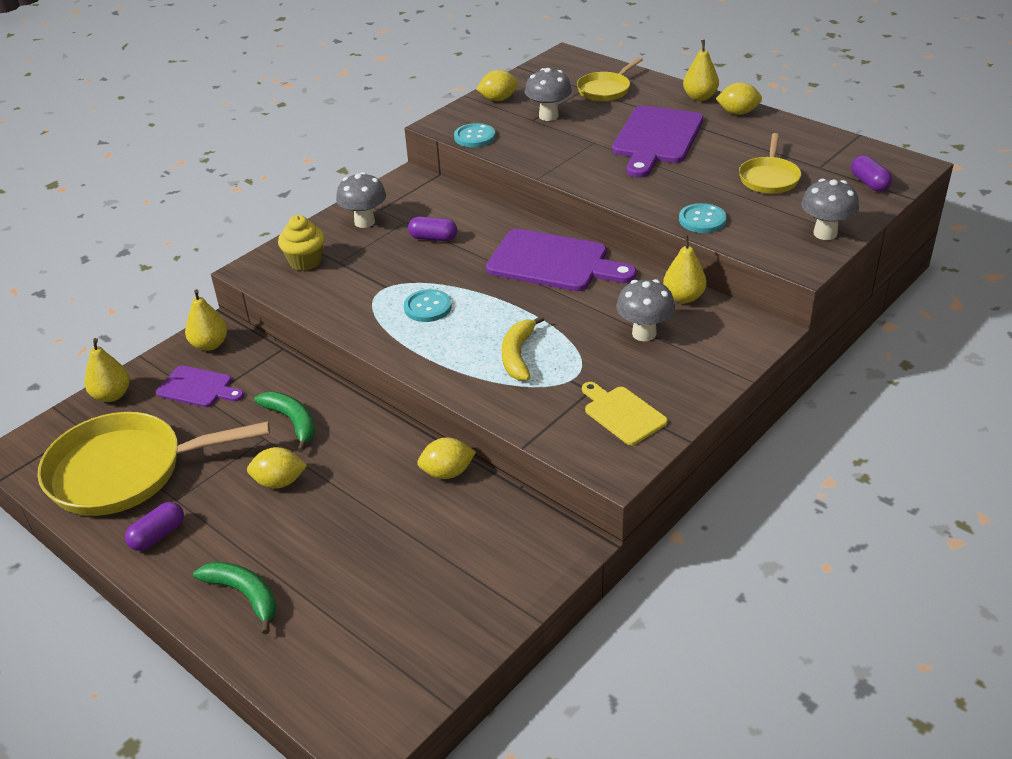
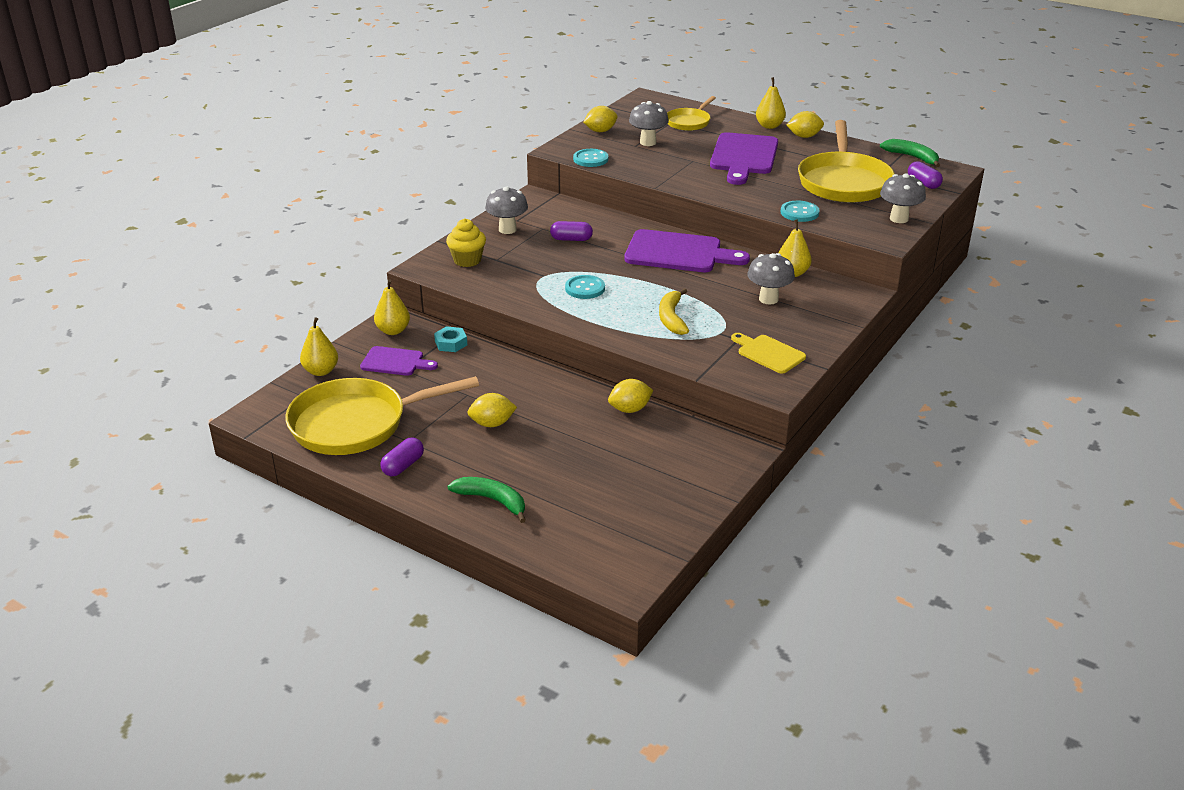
camera: 10 degrees left, 5 degrees down
green banana [254,392,315,452] -> green banana moved to [880,139,940,167]
yellow pan [739,133,801,194] -> yellow pan [798,120,895,203], size x1.90
none -> turquoise nut [434,326,467,352]

